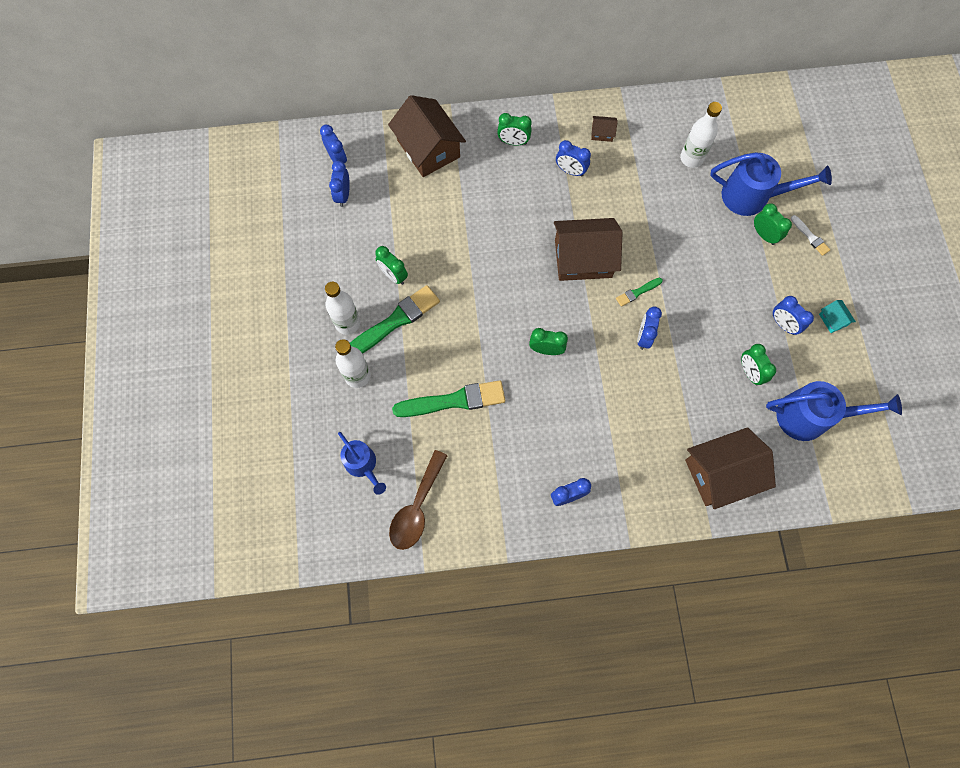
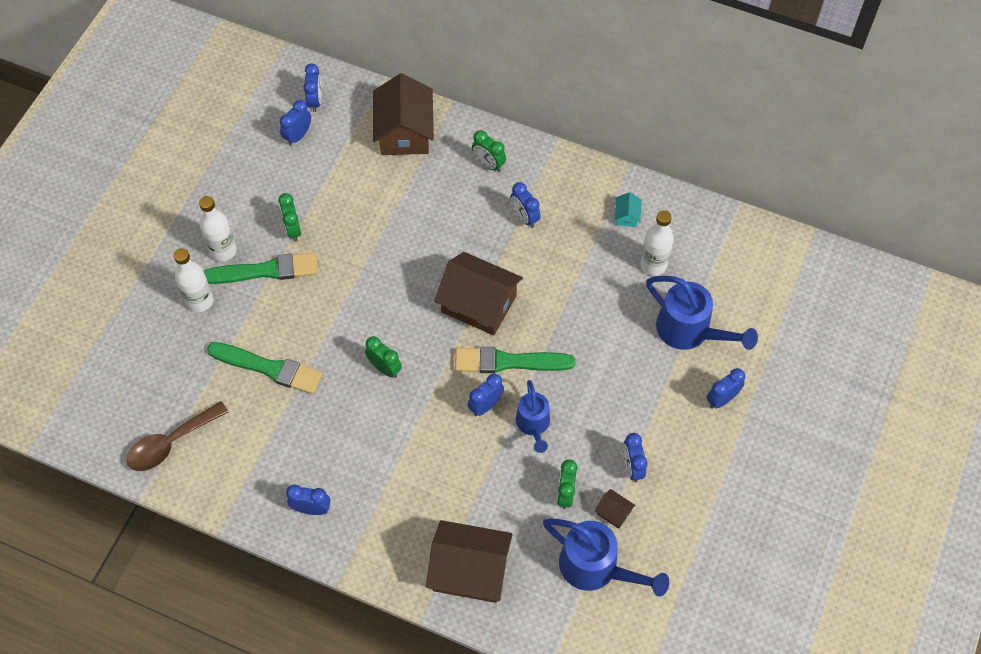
camera: 30 degrees right, 10 degrees down
blue watering can [338,432,386,495] -> blue watering can moved to [516,380,550,453]
brown house [591,116,618,142] -> brown house moved to [595,489,635,529]
green brush [616,277,663,307] -> green brush [455,347,575,373], size x2.07
green clock [754,203,792,245] -> none
white brush [791,215,830,256] -> blue clock [706,368,745,409]
turquoise house [819,300,856,333] -> turquoise house moved to [614,192,642,227]

